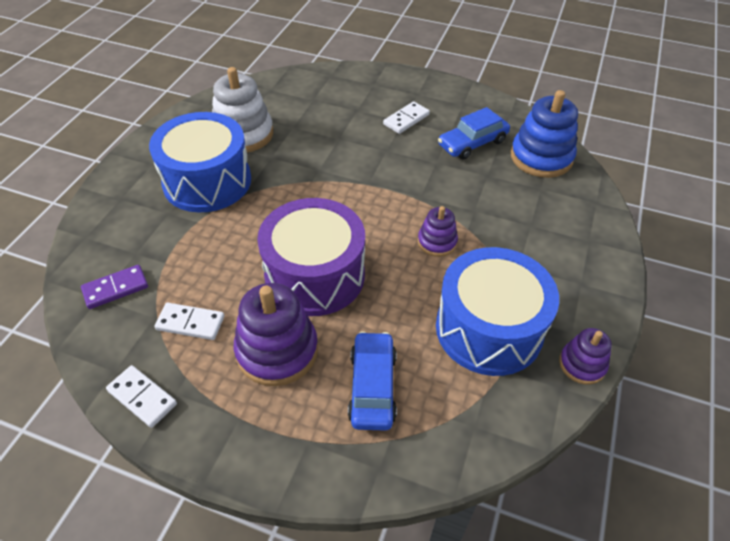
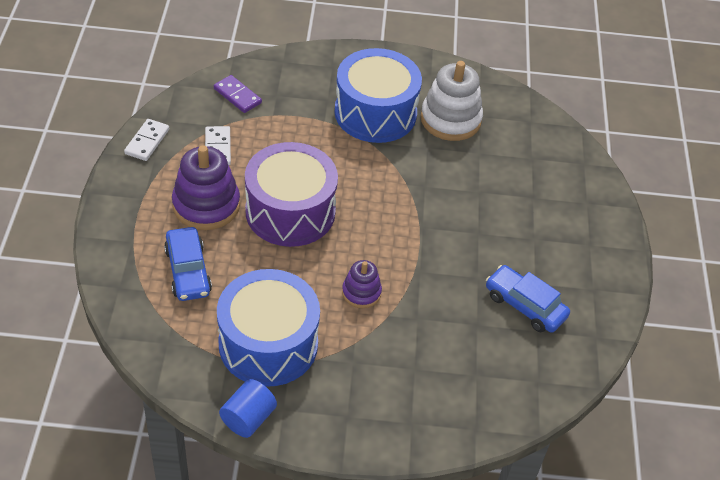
camera: 70 degrees right, 0 degrees up
blue car [348,331,397,431] -> blue car turned 90 degrees clockwise [164,227,212,301]
white domino [383,101,430,134] -> none
blue stacking toy [511,90,578,178] -> none
purple stacking toy [559,328,612,385] -> blue cylinder [219,379,277,438]

